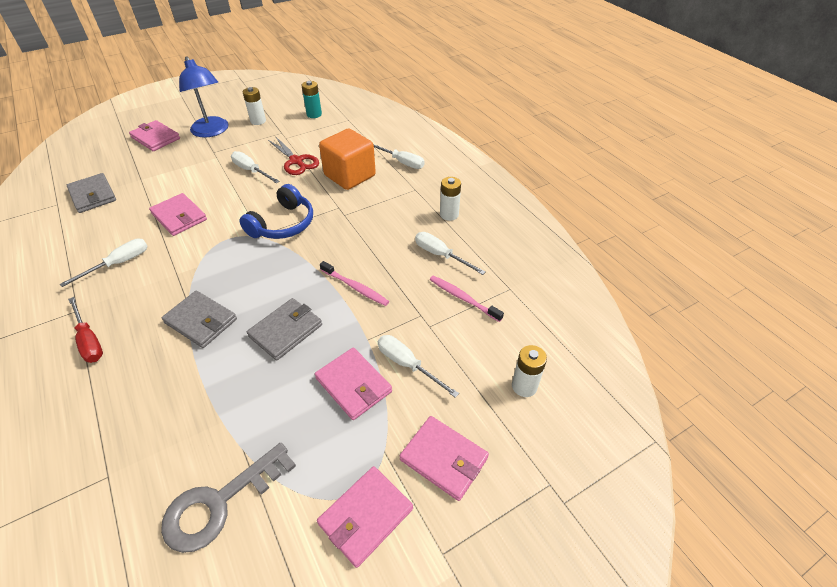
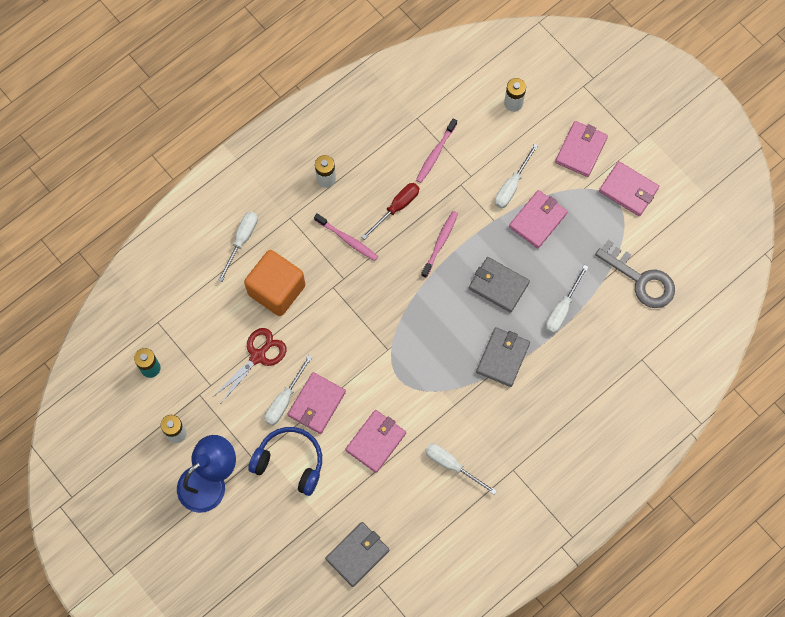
camera: 100 degrees left, 25 degrees up
red screwdriver [68,297,103,363] -> red screwdriver moved to [362,183,419,240]
pink wallet [129,120,180,151] -> pink wallet moved to [288,372,346,434]
blue headphones [239,184,313,239] -> blue headphones moved to [248,427,322,496]
white screwdriver [415,232,485,275] -> white screwdriver moved to [546,265,588,334]
none -> pink toothbrush [314,213,378,261]

